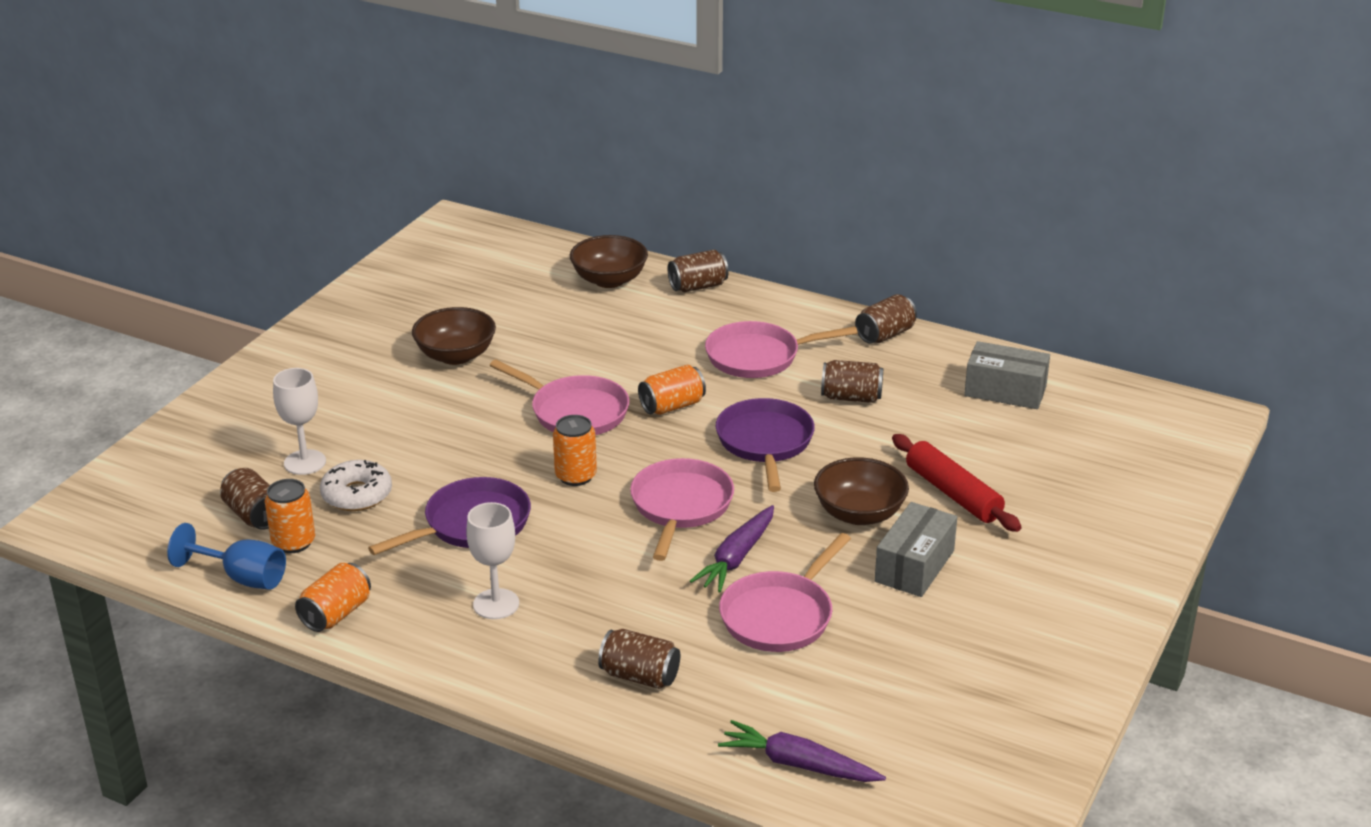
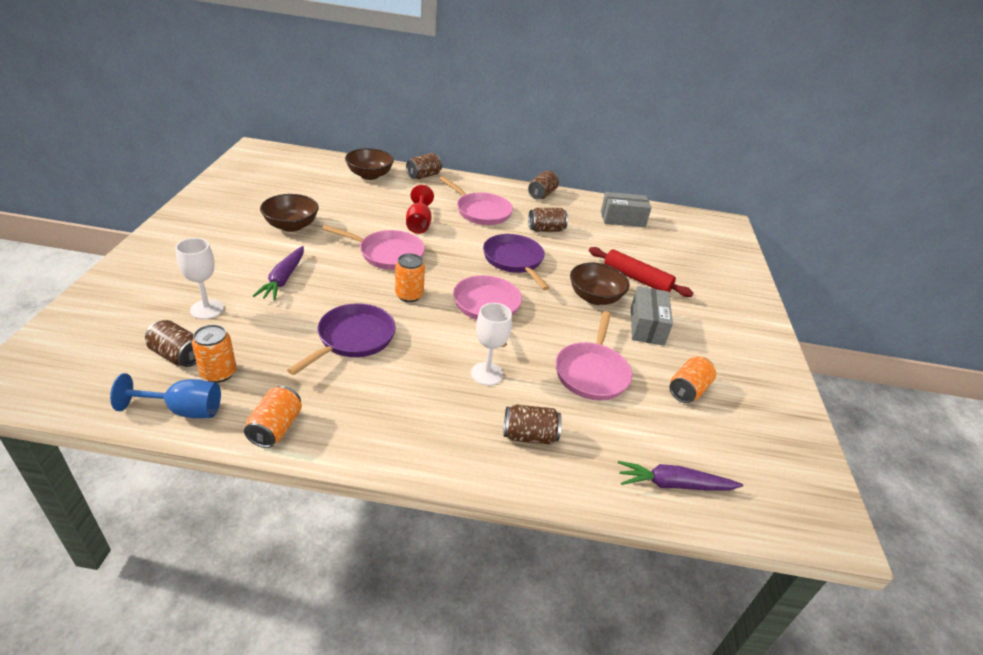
camera: 25 degrees left, 5 degrees up
white donut [320,460,392,511] -> none
white goblet [466,502,519,619] -> white goblet moved to [471,303,512,386]
orange can [638,365,706,415] -> orange can moved to [669,356,716,403]
purple carrot [690,505,774,592] -> purple carrot moved to [253,246,304,301]
pink pan [705,321,858,378] -> pink pan turned 105 degrees counterclockwise [439,176,513,225]
none -> red goblet [406,185,434,234]

